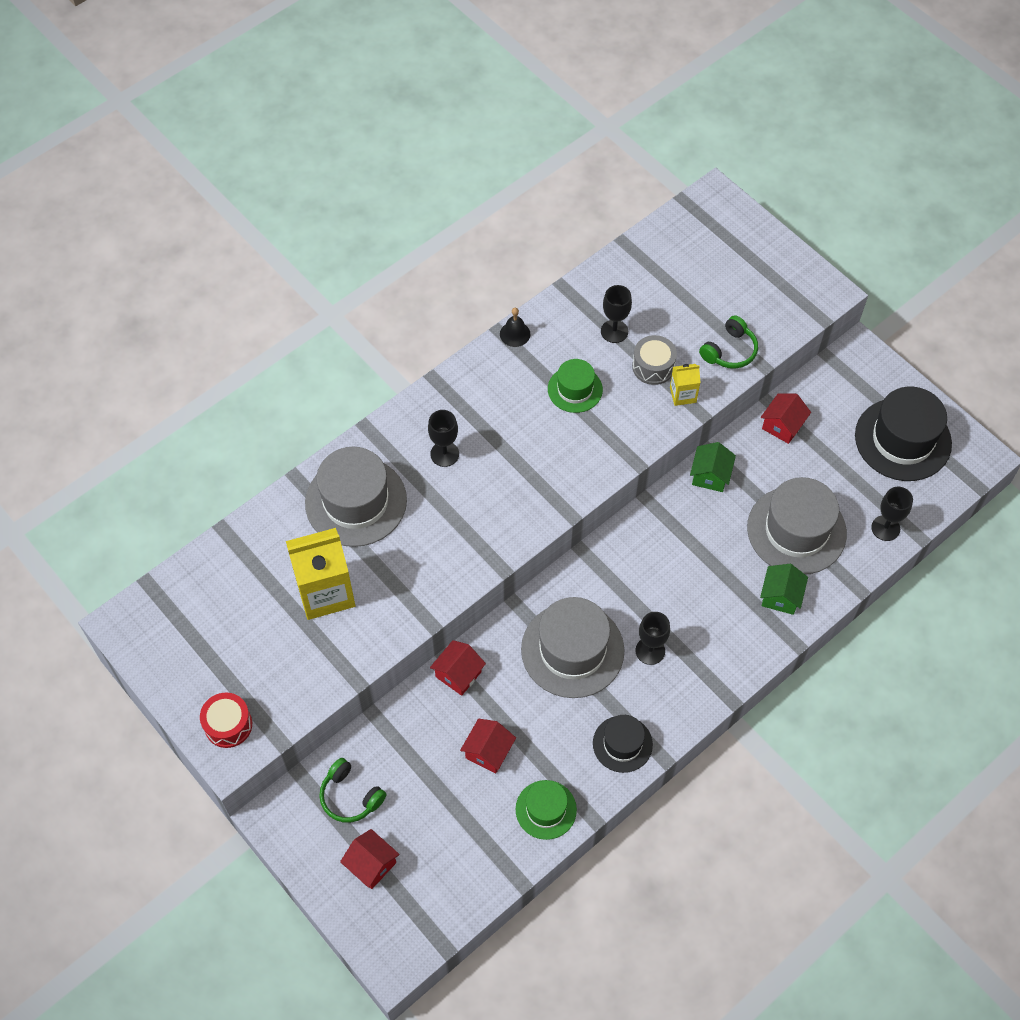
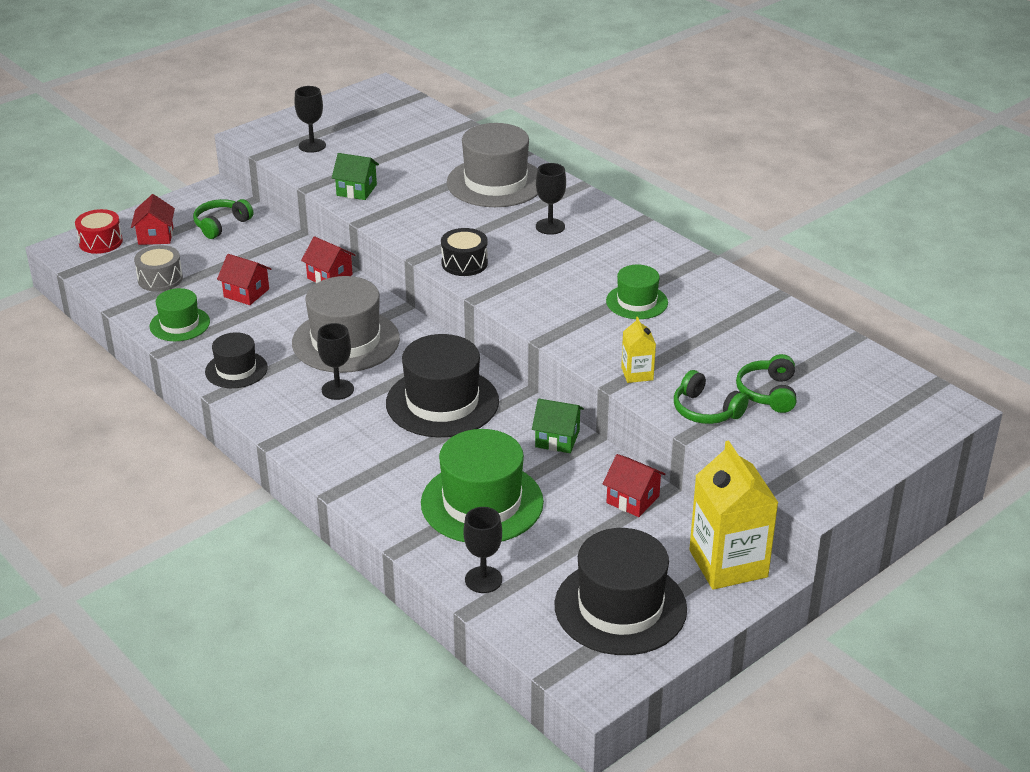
camera: 90 degrees right, 25 degrees down
red drum [200,693,252,748] -> red drum moved to [75,209,123,254]
yellow carton [286,528,355,620] -> yellow carton moved to [689,440,779,590]
red house [340,829,400,889] -> red house turned 45 degrees counterclockwise [131,194,175,245]
black bell [500,308,530,347] -> none
black goblet [601,285,632,343] -> black goblet moved to [295,86,326,153]
grey drum [632,335,677,385] -> grey drum moved to [134,245,183,292]
grey hat [747,477,847,575] -> green hat [421,429,544,542]
green house [760,564,808,615] -> green house moved to [332,153,379,200]
none -> black hat [386,334,499,438]
none -> black drum [441,228,488,276]
none -> green headphones [736,354,796,413]

